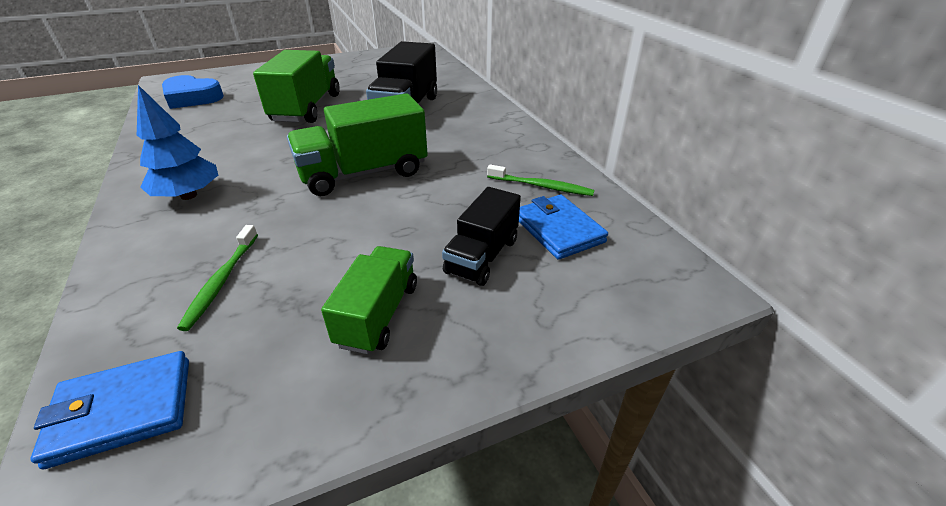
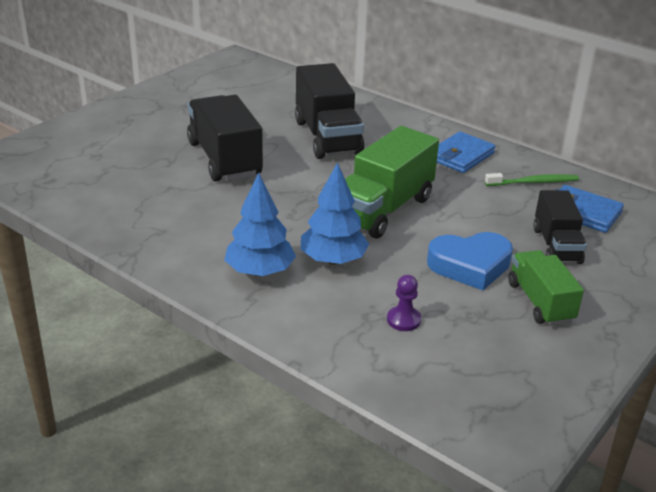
camera: 30 degrees left, 5 degrees down
blue wallet [31,351,189,469] -> blue wallet moved to [437,131,496,173]
blue heart [162,75,224,109] -> blue heart moved to [427,232,513,290]
green toothbrush [177,225,258,331] -> purple pawn [387,275,421,331]
green truck [253,50,340,123] -> black truck [187,95,263,182]
none -> blue tree [301,162,369,265]

